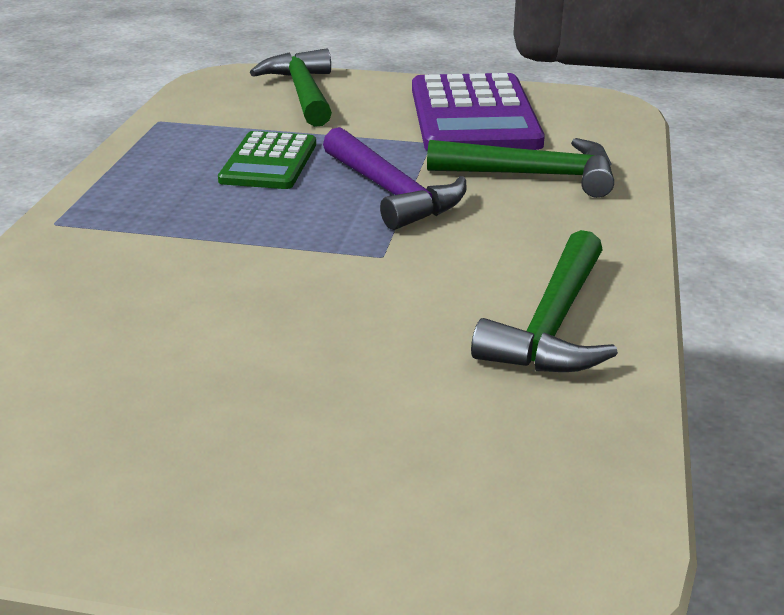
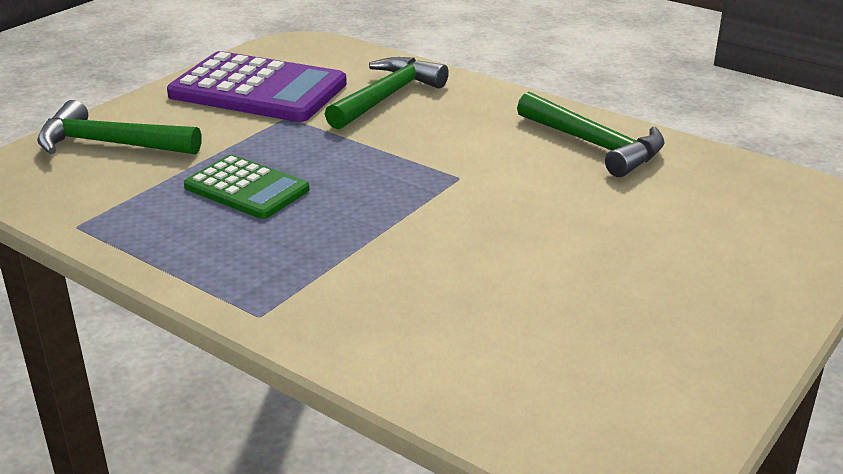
camera: 65 degrees left, 0 degrees up
purple hammer [323,127,467,230] -> none

